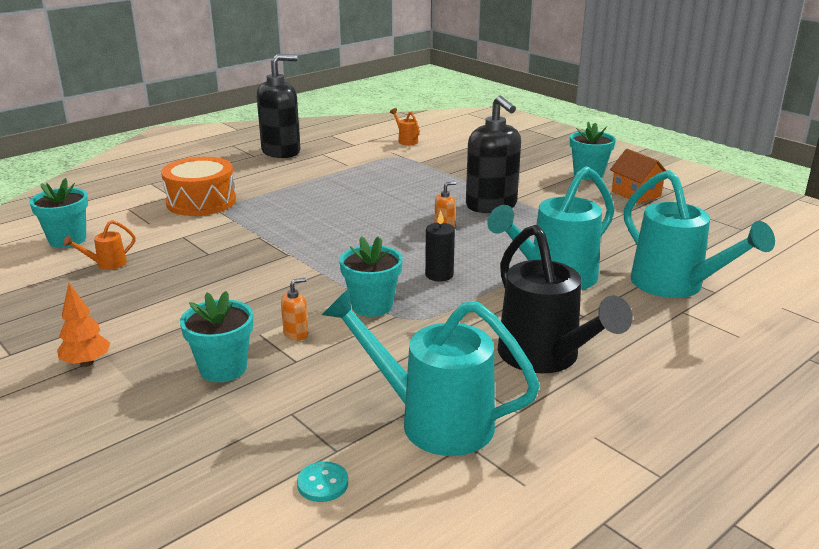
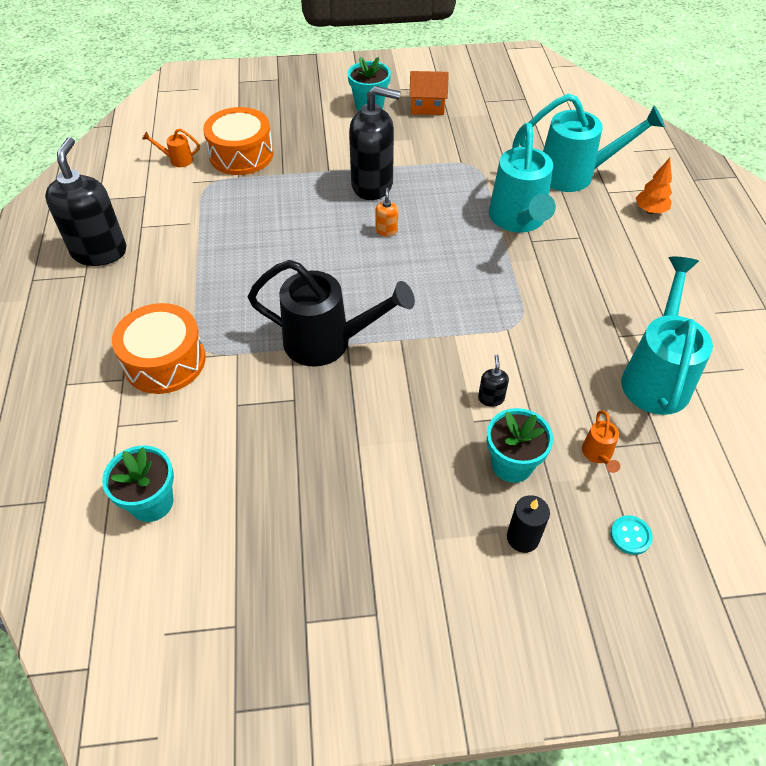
camera: 55 degrees left, 25 degrees up
orange tree [57,283,110,367] -> orange tree moved to [636,158,672,214]
orange watering can [63,220,136,270] -> orange watering can moved to [582,410,620,473]
orange soap dispenser [281,278,308,341] -> black soap dispenser [478,354,509,407]
turquoise button [297,461,348,502] -> turquoise button moved to [610,515,653,555]
turquoise watering can [322,288,540,456] -> turquoise watering can turned 135 degrees clockwise [621,257,713,415]
turquoise flower pot [339,236,402,317] -> none
black candle [425,210,455,281] -> black candle moved to [507,495,550,553]
black watering can [498,225,633,373] -> black watering can moved to [248,260,415,367]
none -> orange drum [203,107,273,175]

